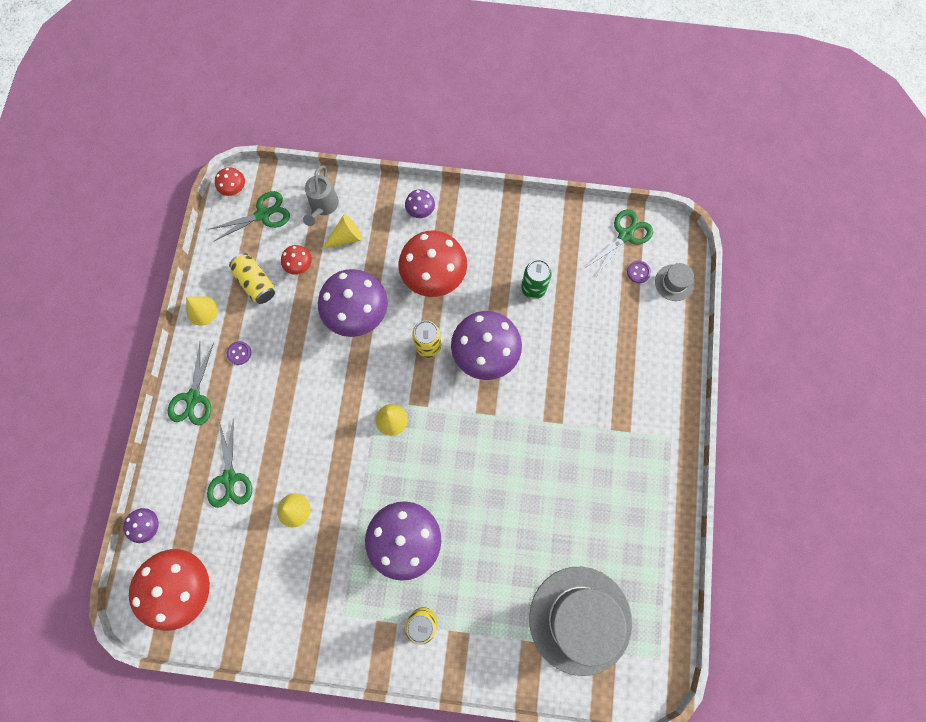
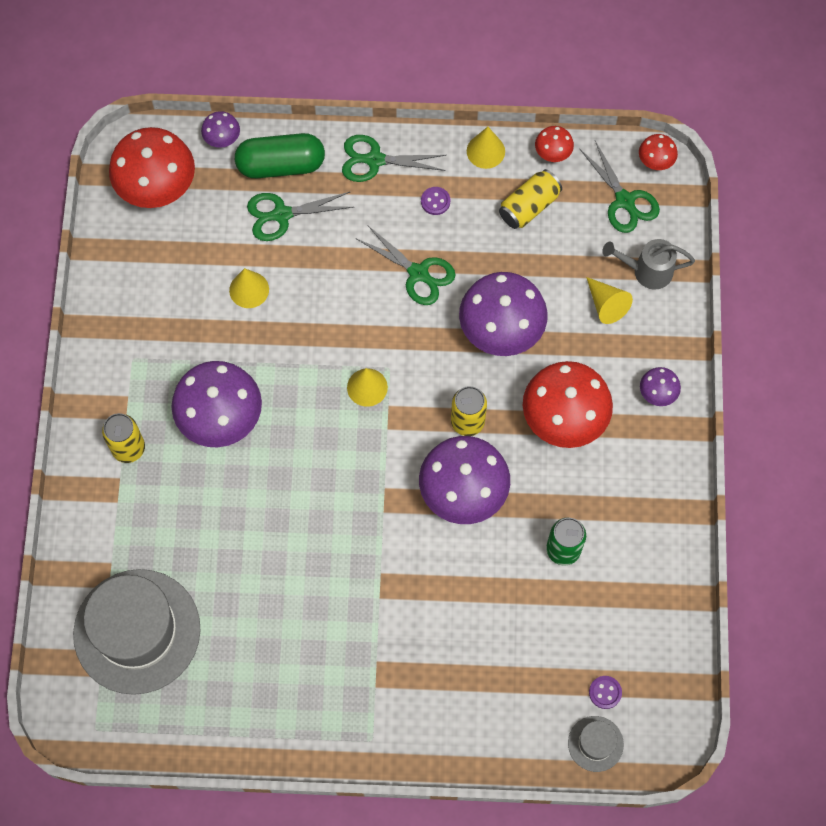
camera: 85 degrees right, 5 degrees down
red mushroom [281,245,312,275] -> red mushroom moved to [535,126,574,162]
green scissors [585,209,653,275] -> green scissors moved to [357,225,455,305]
none -> green capsule [235,133,325,178]

